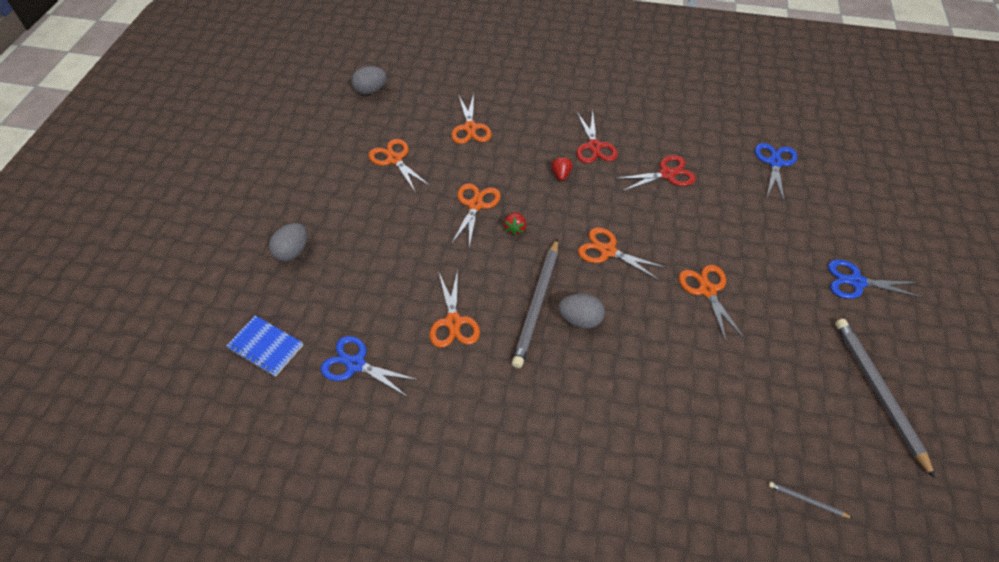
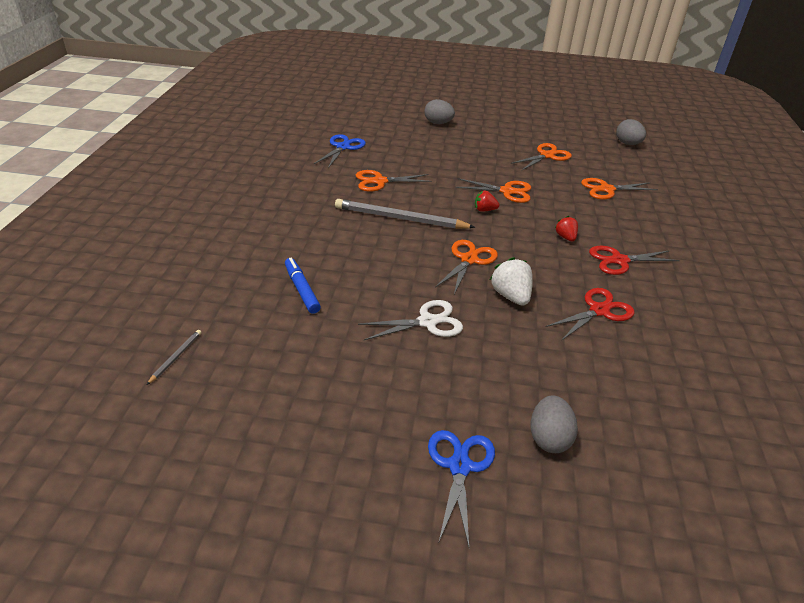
camera: 85 degrees right, 15 degrees down
blue notebook [226,315,303,377] -> none
red strawberry [551,156,573,181] -> red strawberry turned 105 degrees counterclockwise [555,216,578,241]
grey egg [558,293,605,329] -> grey egg moved to [530,395,578,453]
red scissors [615,155,696,192] -> red scissors turned 105 degrees counterclockwise [546,288,634,341]
orange scissors [679,265,745,342] -> white scissors [358,300,463,340]
blue scissors [755,143,797,202] -> none
grey pencil [835,319,935,479] -> none
none -> blue marker [285,258,321,314]
none -> white strawberry [490,257,533,306]

